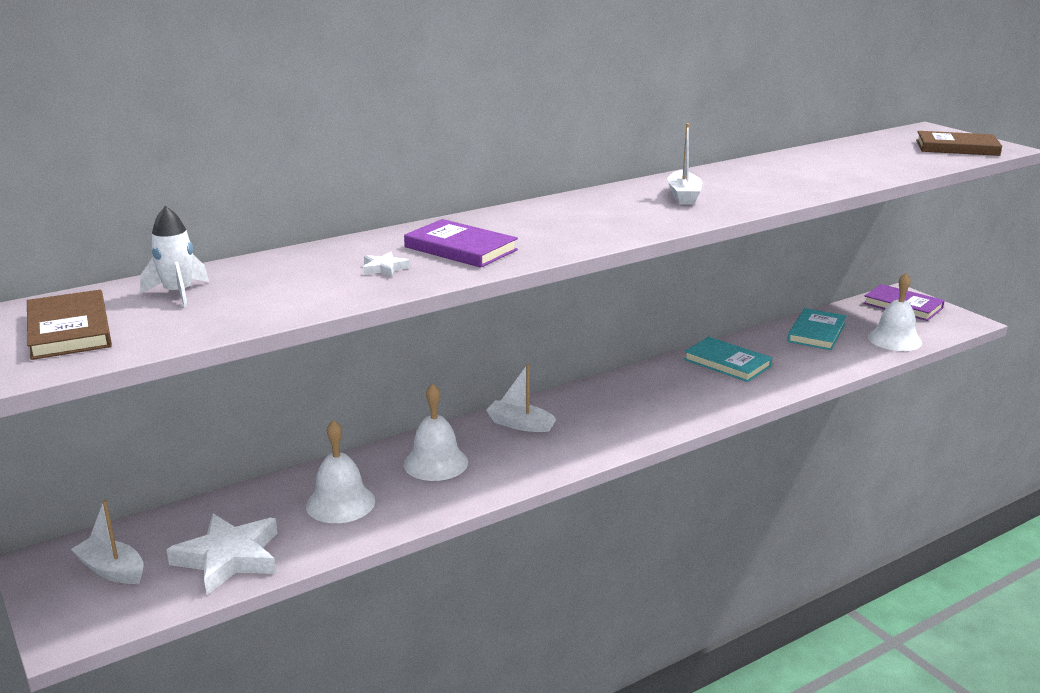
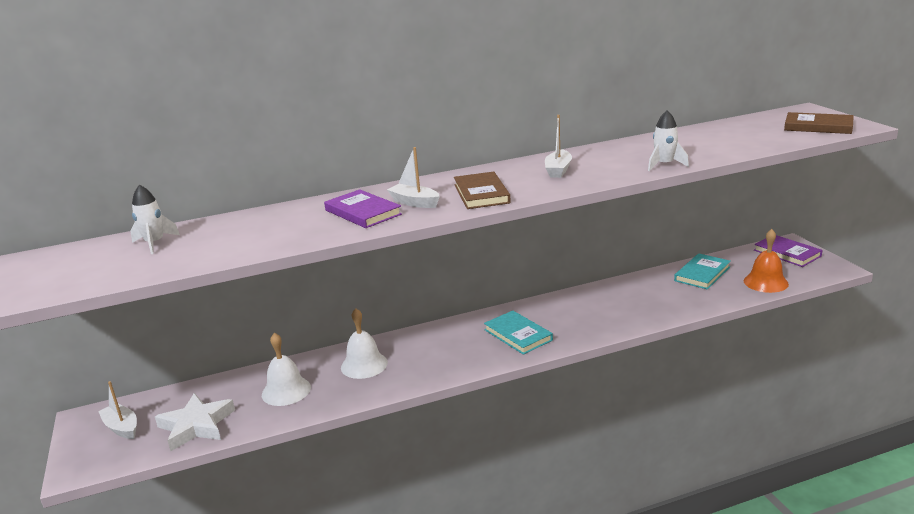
camera: 15 degrees right, 0 degrees up
brown book [27,290,112,360] -> brown book moved to [454,172,511,209]
white star [363,252,410,277] -> none
white boat [486,364,556,432] -> white boat moved to [387,147,440,208]
turquoise book [684,337,772,382] -> turquoise book moved to [484,310,553,355]
white bell [868,273,922,351] -> orange bell [744,229,789,293]
none -> white rocket [648,110,689,171]

